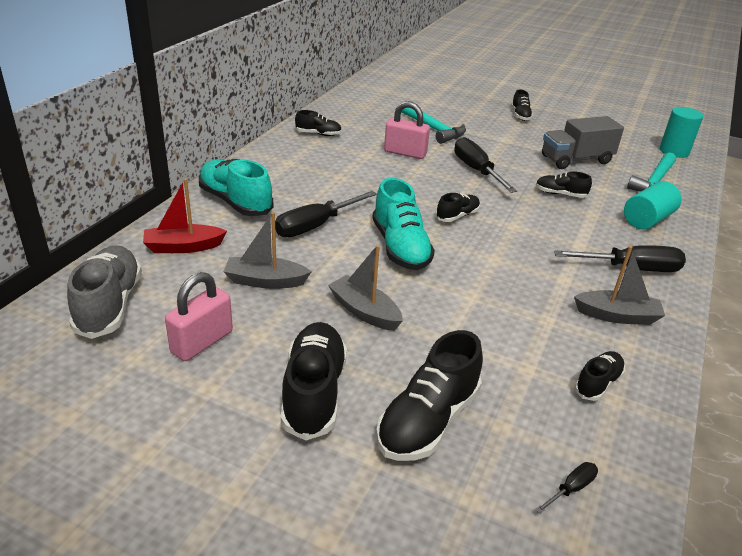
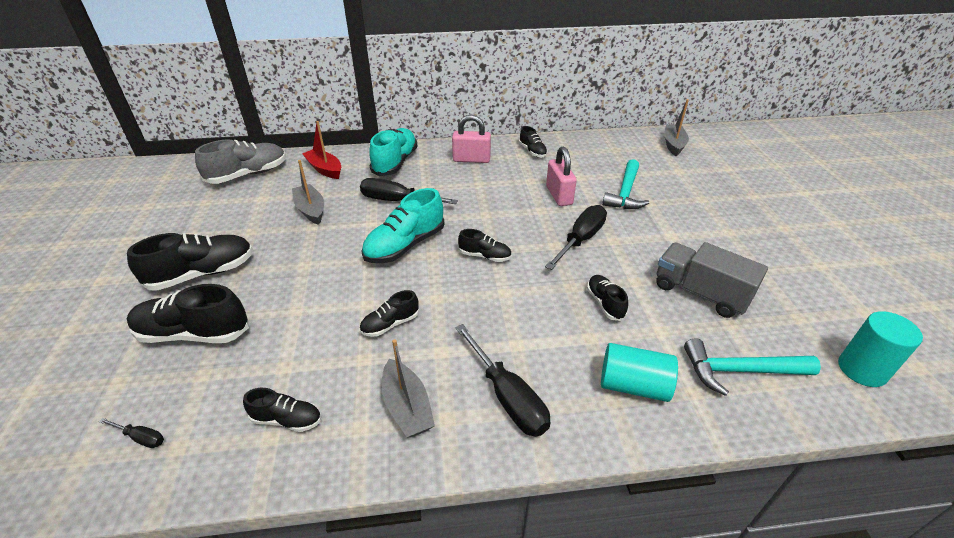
camera: 60 degrees right, 5 degrees up
pink padlock [165,272,233,361] -> pink padlock moved to [452,115,491,163]
grey boat [328,245,403,331] -> grey boat moved to [664,99,689,156]
black shoe [511,89,533,121] -> black shoe moved to [360,290,419,337]

